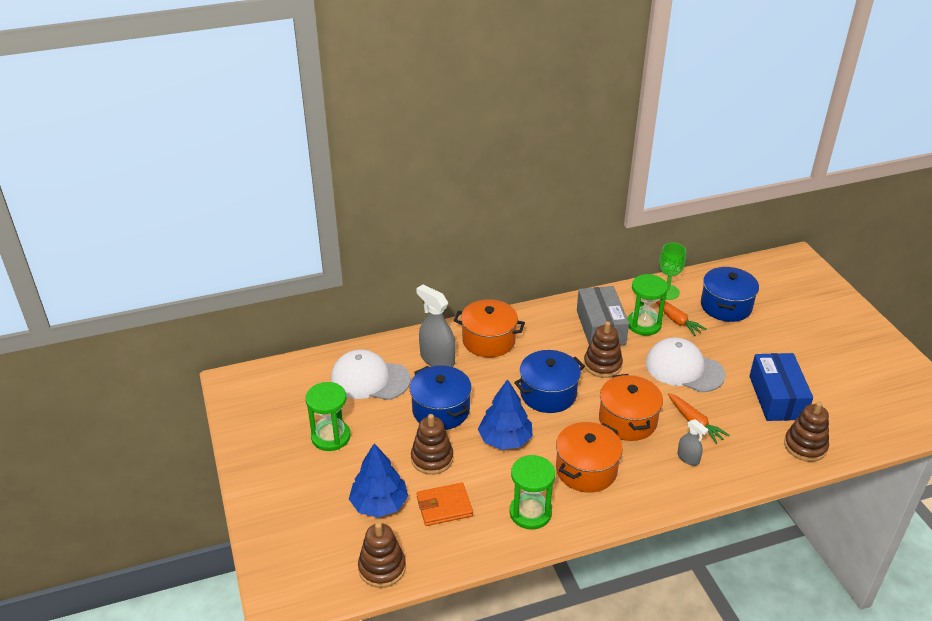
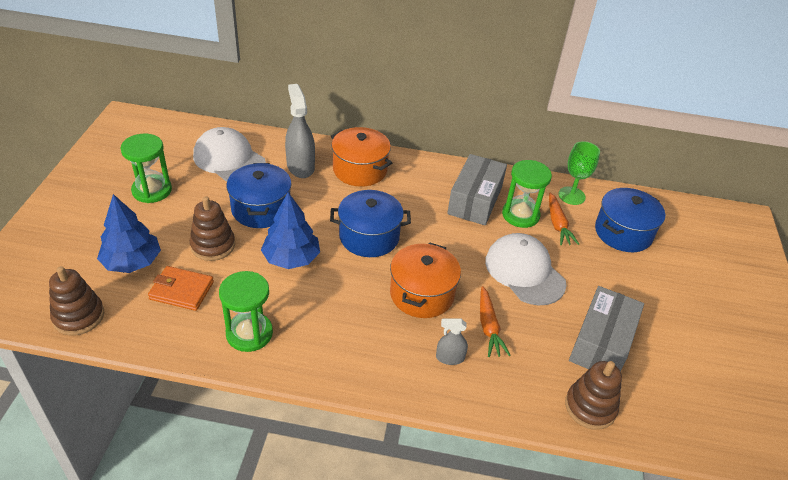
camera: 25 degrees right, 5 degrees up
orange pot [556,422,623,493] -> none
brown stacking toy [584,321,623,378] -> none
grey spray bottle [677,419,708,466] -> grey spray bottle turned 105 degrees clockwise [436,319,468,365]
blue box [749,353,813,421] -> grey box [569,286,644,371]

